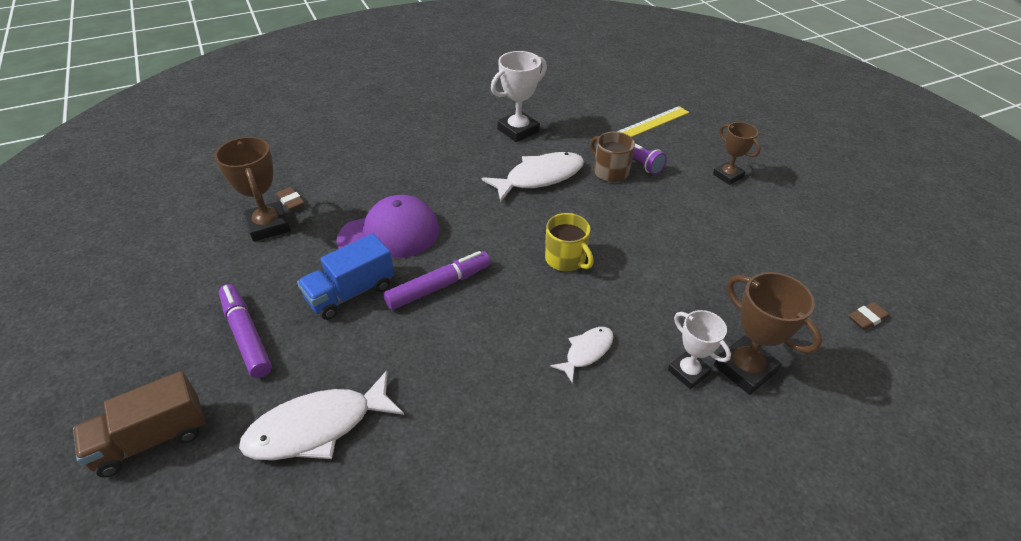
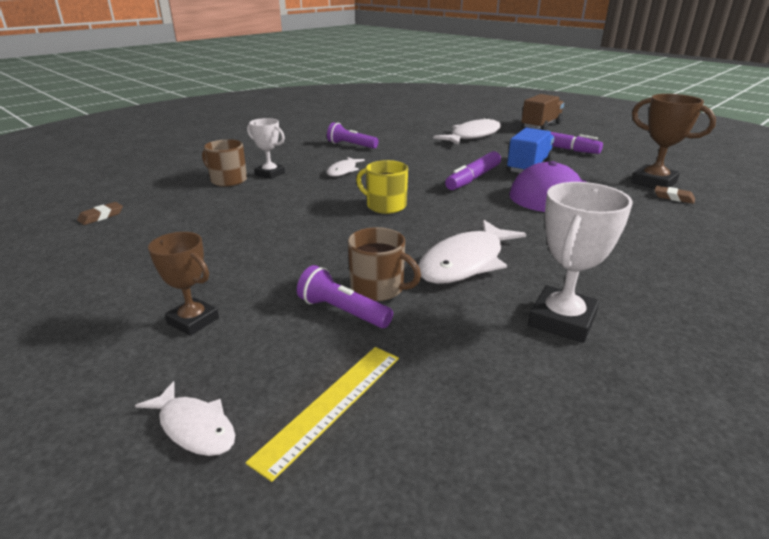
camera: 160 degrees right, 15 degrees down
brown trophy [714,272,822,395] -> brown mug [202,139,247,187]
none -> white fish [135,381,235,456]
none -> purple flashlight [327,122,378,149]

